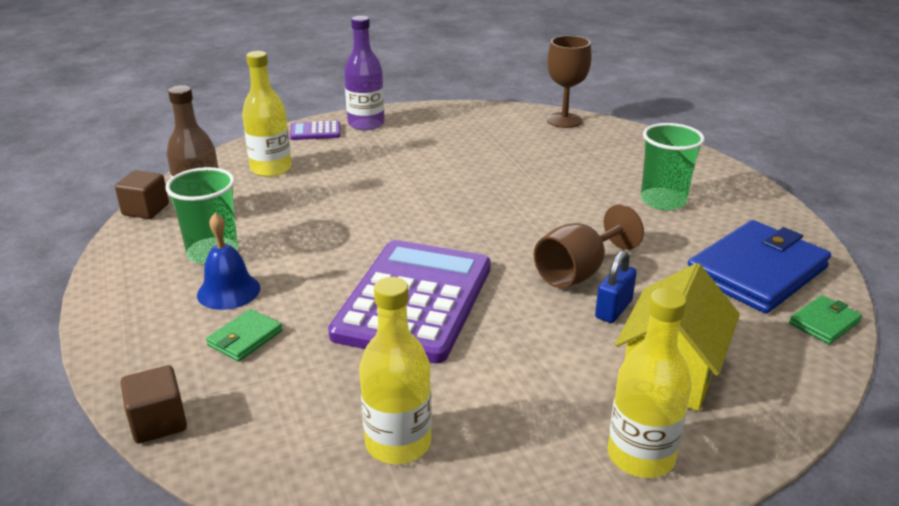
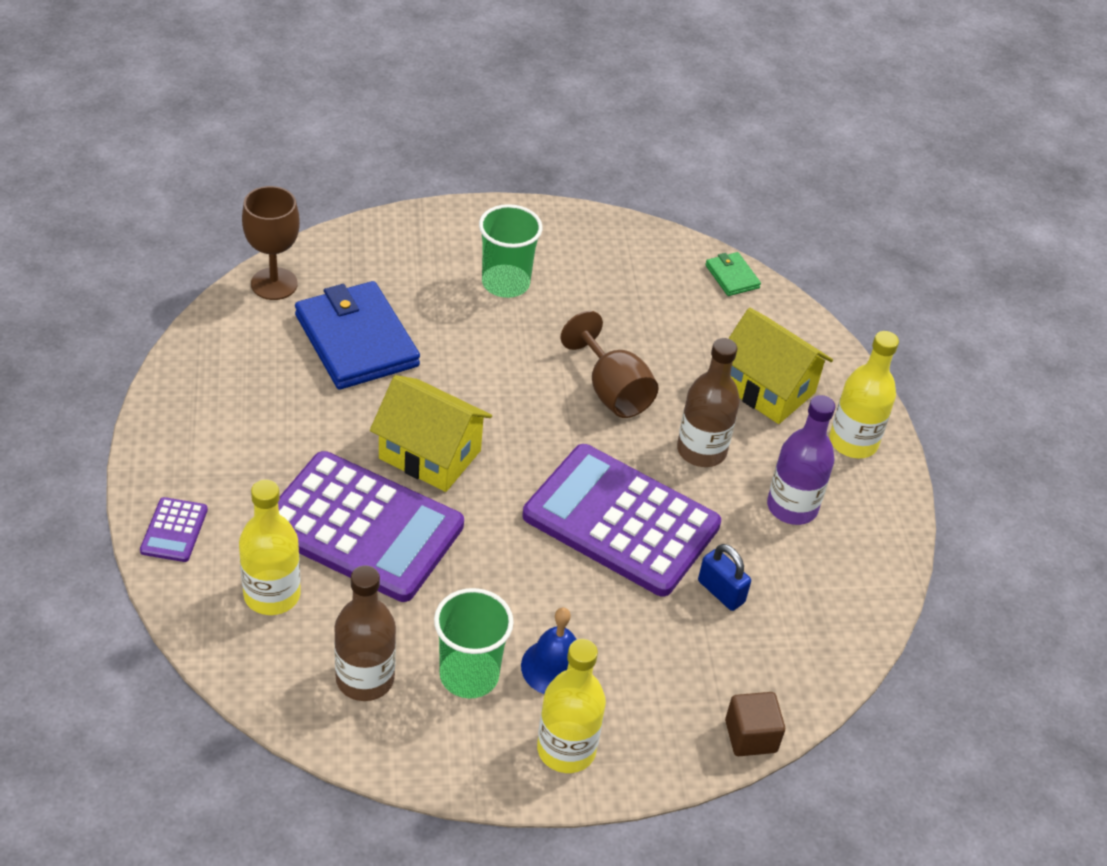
camera: 80 degrees left, 15 degrees up
brown cube [115,170,169,219] -> none
green wallet [206,309,283,362] -> none
purple bottle [344,16,385,130] -> purple bottle moved to [767,395,835,525]
yellow bottle [359,277,432,464] -> yellow bottle moved to [537,639,606,773]
blue padlock [595,250,637,323] -> blue padlock moved to [698,544,751,611]
blue wallet [688,220,831,313] -> blue wallet moved to [295,281,420,390]
none -> purple calculator [278,451,464,602]
none -> yellow house [370,375,492,492]
none -> brown bottle [677,338,740,467]

